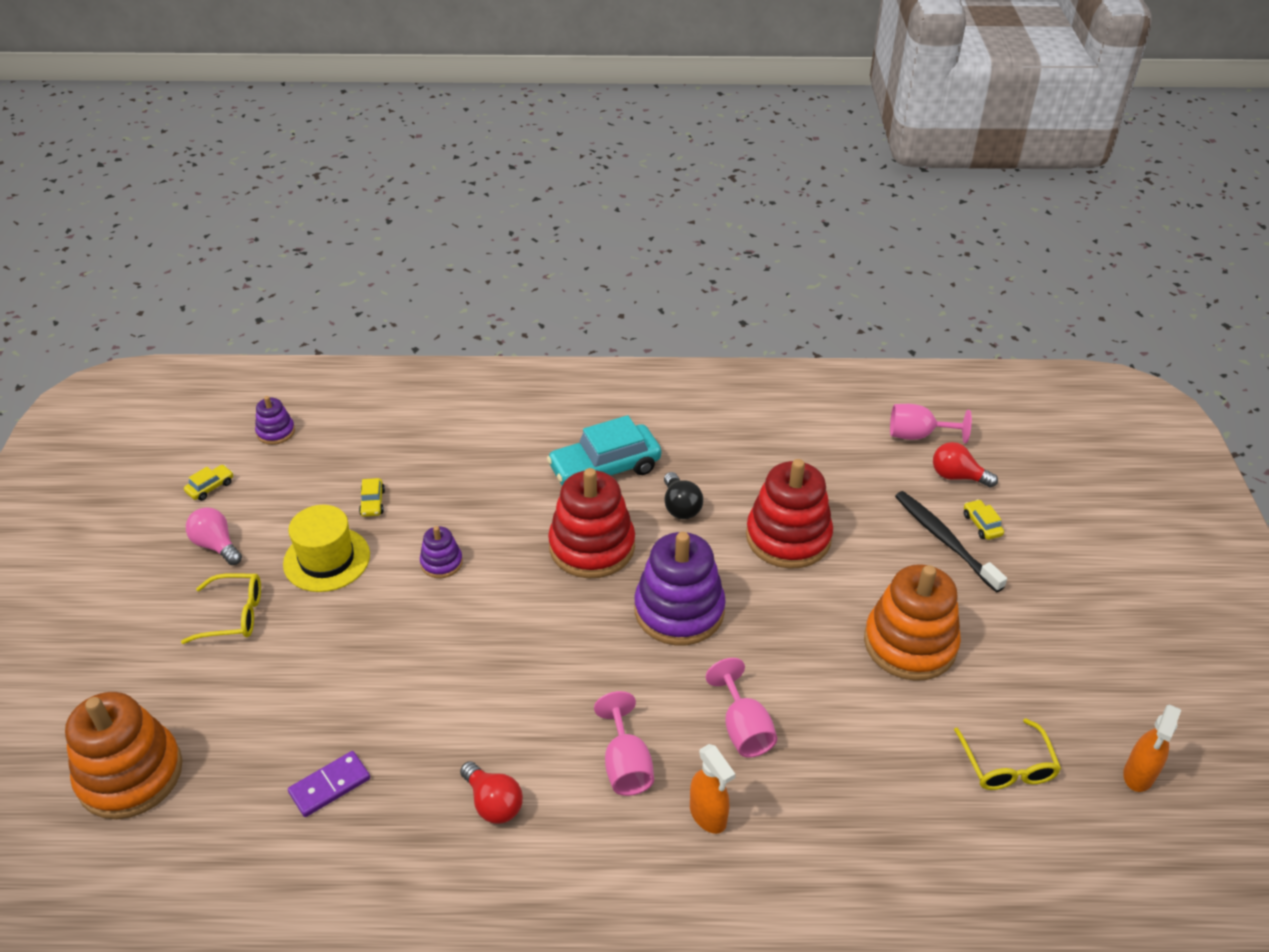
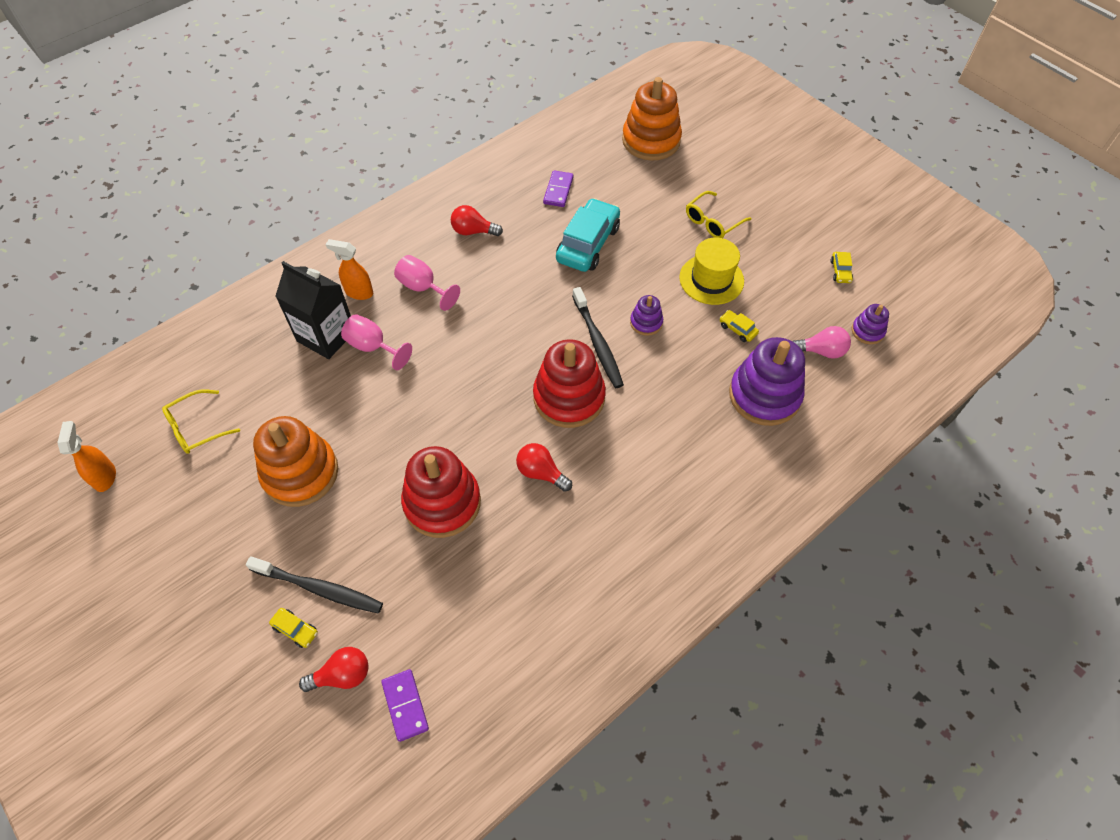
camera: 140 degrees right, 15 degrees up
pink light bulb [186,507,242,565] -> pink light bulb moved to [792,326,851,359]
turquoise car [547,415,661,485] -> turquoise car moved to [556,198,620,272]
purple stacking toy [634,532,726,646] -> purple stacking toy moved to [729,337,805,426]
black light bulb [664,472,703,519] -> red light bulb [516,443,572,492]
pink goblet [890,404,972,444] -> purple domino [381,669,429,742]
yellow glasses [954,719,1061,790] -> yellow glasses turned 75 degrees counterclockwise [162,389,240,454]
none -> black carton [275,261,351,359]
none -> black toothbrush [572,287,624,388]

